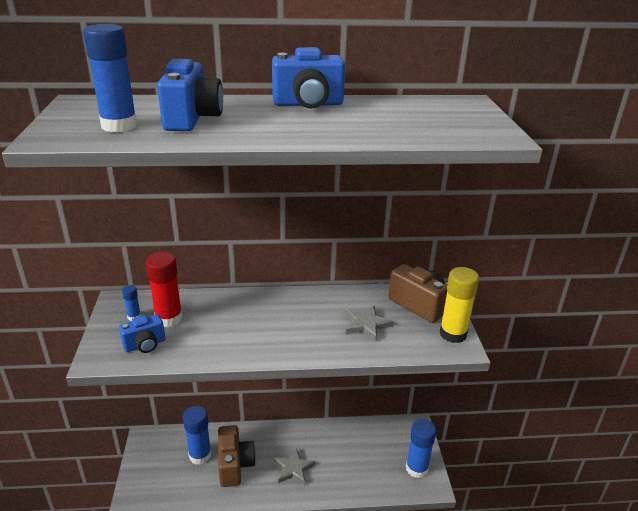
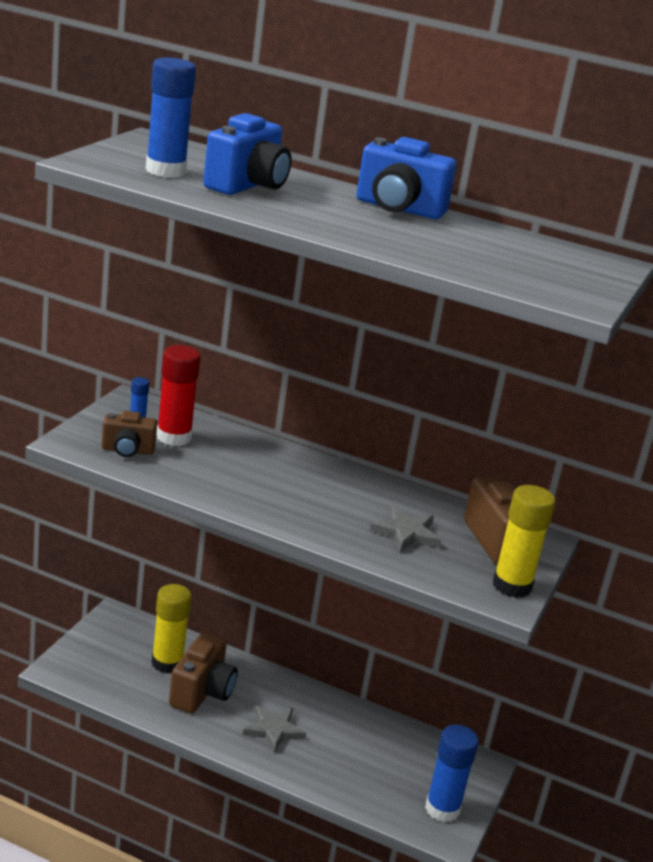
camera: 25 degrees right, 5 degrees down
blue camera [119,314,165,353] -> brown camera [102,411,157,457]
blue glue stick [183,406,211,465] -> yellow glue stick [151,584,192,673]

